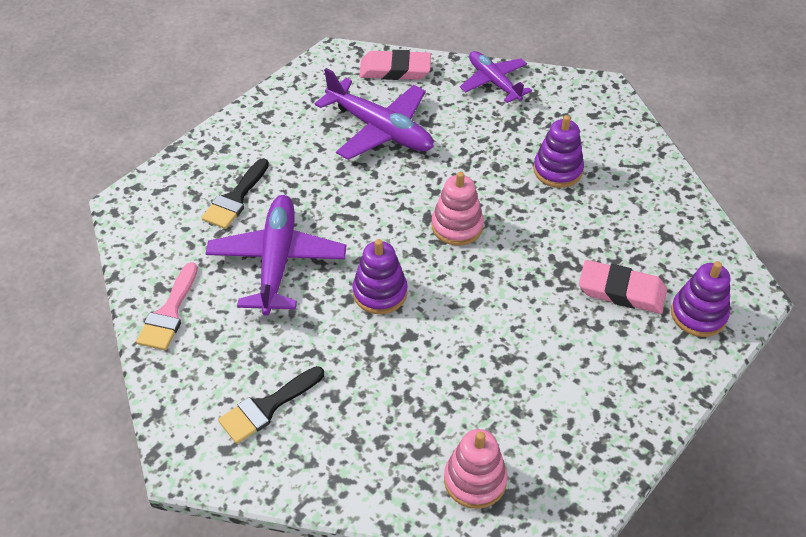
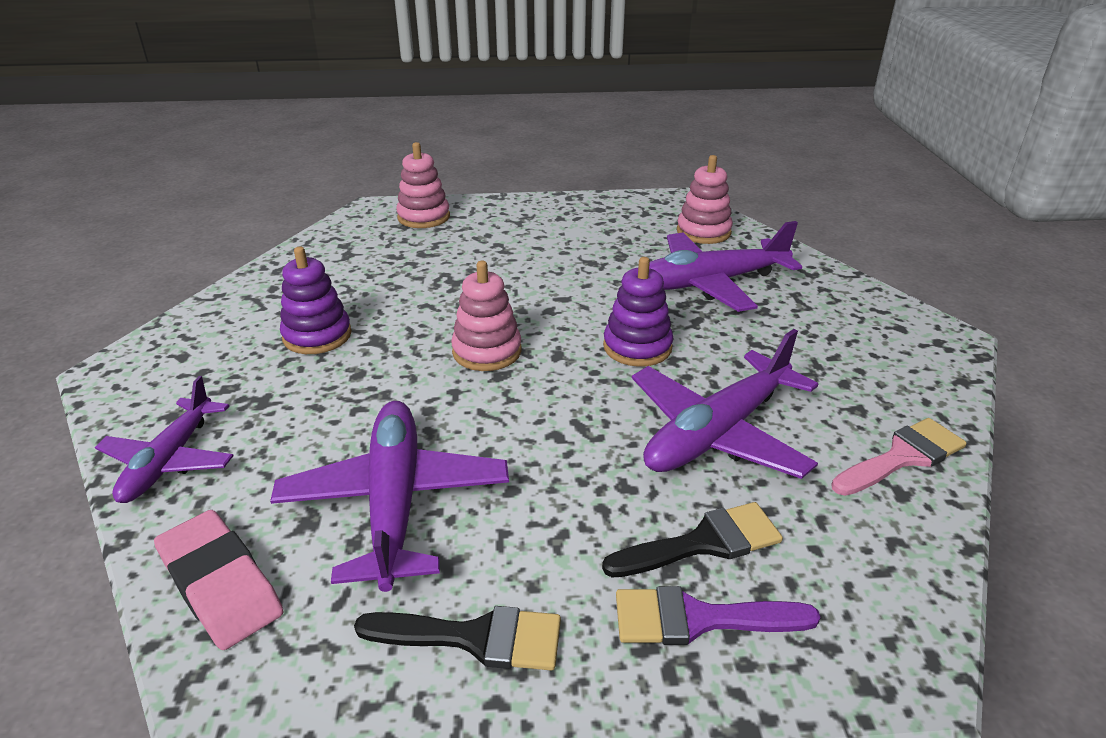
camera: 135 degrees left, 15 degrees down
black brush [218,366,324,444] -> black brush moved to [354,606,561,671]
pink eraser [579,260,667,314] -> none
purple stacking toy [671,261,730,337] -> pink stacking toy [396,142,450,228]
none -> purple brush [616,586,821,645]
none -> purple plane [649,221,802,312]

